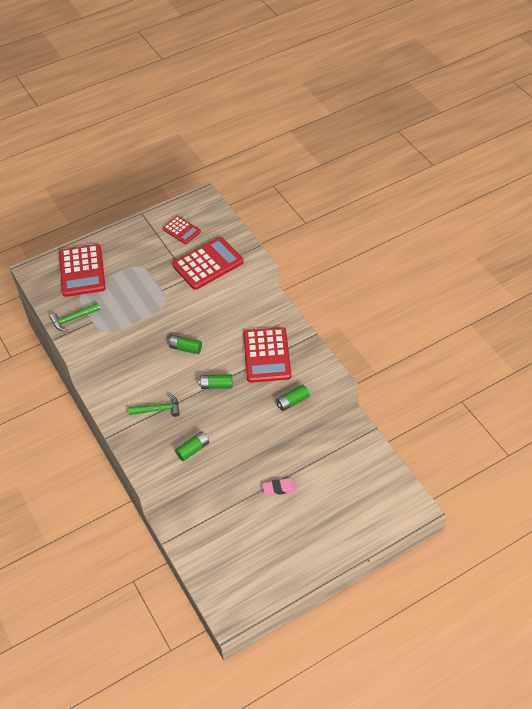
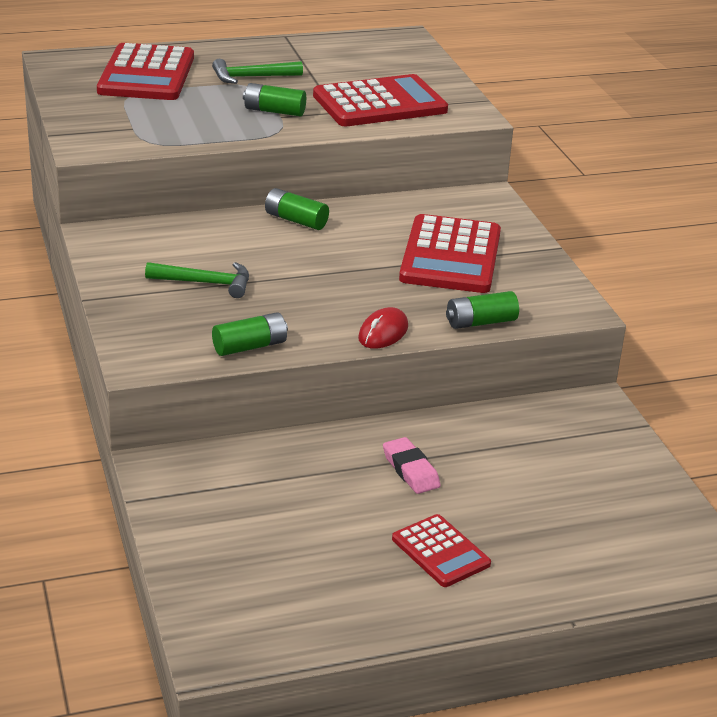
camera: 10 degrees right, 20 degrees down
green hammer [50,303,100,332] -> green hammer moved to [212,59,303,84]
red calculator [162,216,201,244] -> red calculator moved to [392,514,491,587]
green battery [199,374,232,389] -> green battery moved to [243,83,306,117]
pink eraser [262,478,297,496] -> pink eraser turned 60 degrees clockwise [383,437,441,494]
none -> red mouse [358,307,408,349]

